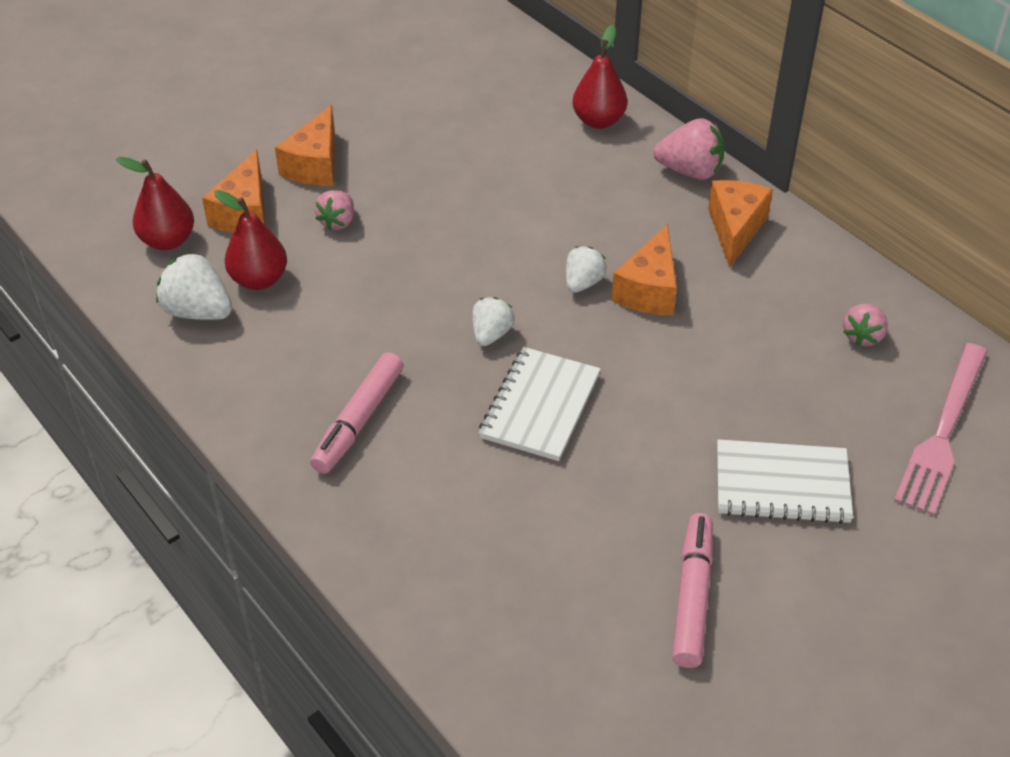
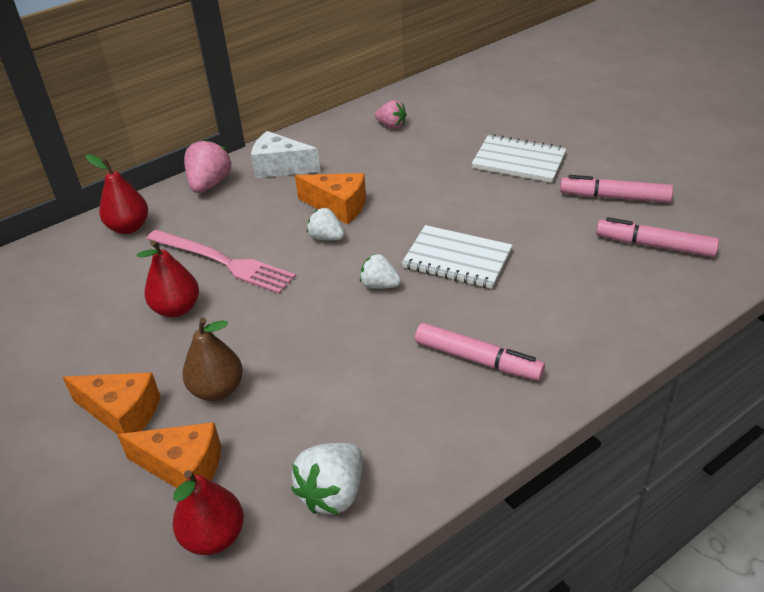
camera: 85 degrees left, 5 degrees down
red pear [214,190,287,290] -> red pear moved to [136,240,199,318]
pink strawberry [314,190,354,230] -> brown pear [182,318,243,401]
orange cheese [708,180,773,268] -> white cheese [251,131,320,178]
white notebook [717,439,853,524] -> white notebook turned 75 degrees counterclockwise [472,134,567,183]
pink fork [894,343,988,516] -> pink fork moved to [147,230,296,294]
none -> pink marker [596,217,719,257]

